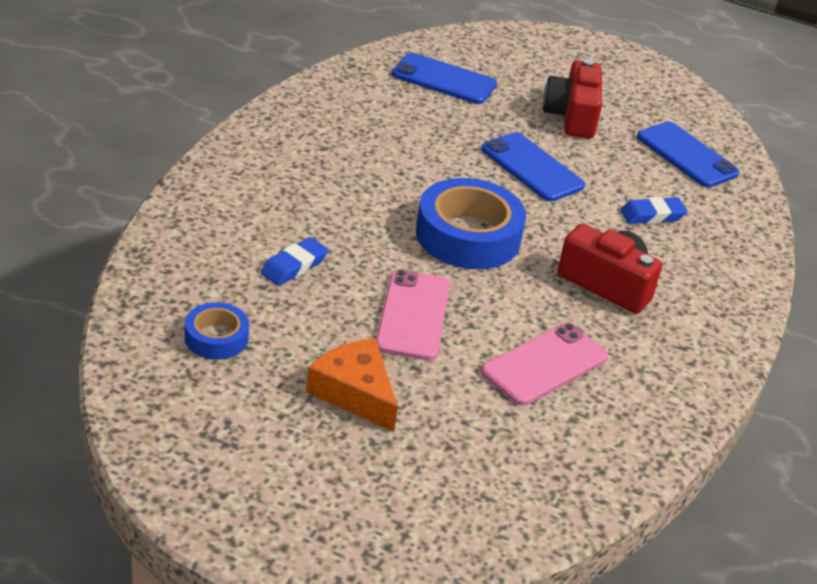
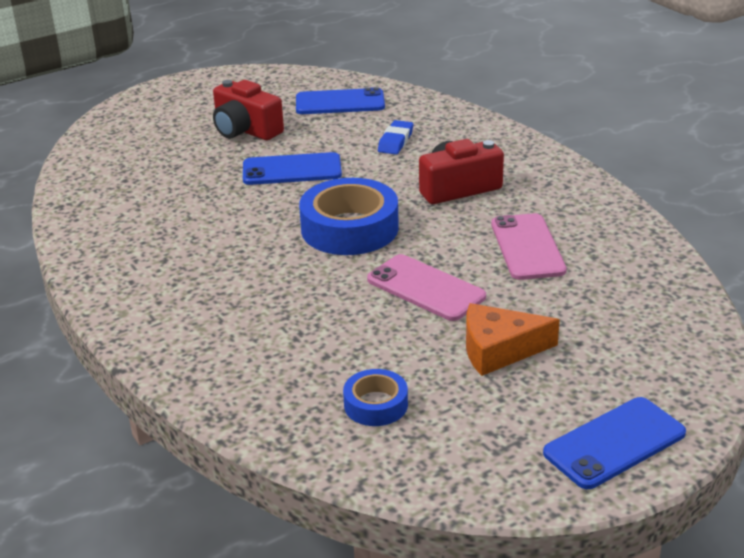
camera: 50 degrees left, 5 degrees down
blue eraser [261,237,328,286] -> none
blue phone [392,53,497,104] -> blue phone moved to [543,397,686,489]

